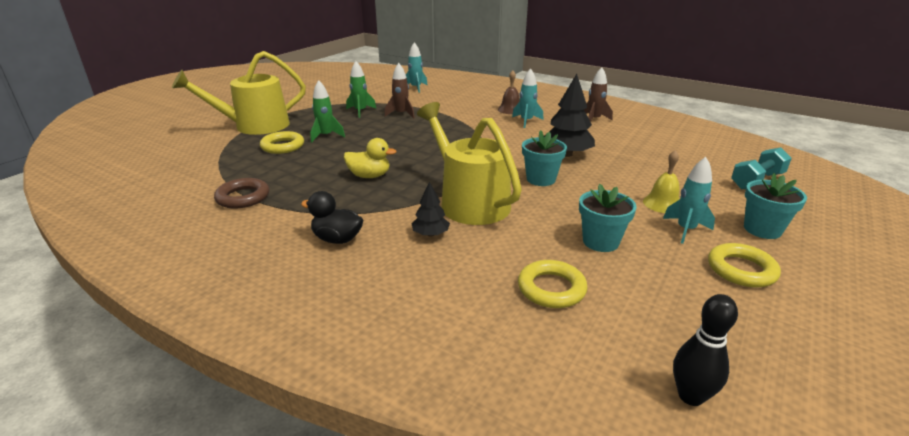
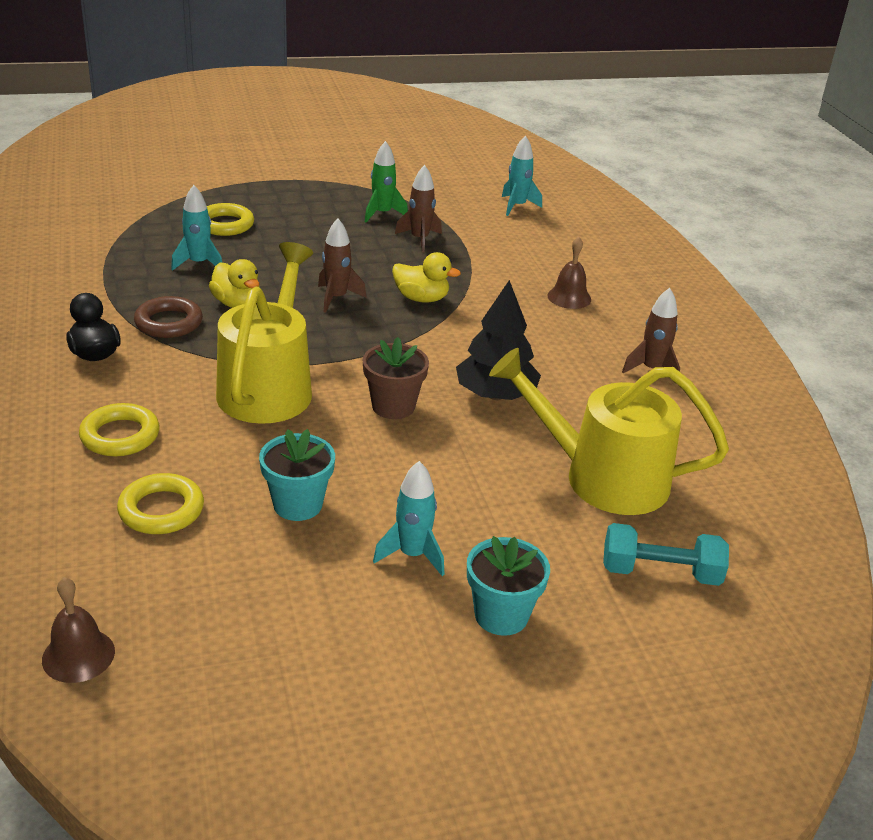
camera: 40 degrees right, 5 degrees up
yellow watering can [172,51,306,135] -> yellow watering can moved to [489,348,729,515]
brown ring [214,178,269,209] -> brown ring moved to [134,296,203,338]
green rocket [310,80,345,143] -> none
black tree [412,182,450,237] -> none
turquoise rocket [512,68,543,128] -> turquoise rocket moved to [171,185,222,271]
turquoise flower pot [522,130,567,186] -> brown flower pot [363,337,429,419]
yellow bell [643,150,680,213] -> none
black bowling pin [673,294,738,406] -> brown bell [42,577,115,683]
yellow ring [708,243,781,287] -> yellow ring moved to [79,403,159,456]
none -> brown rocket [318,218,367,312]
none -> yellow duck [392,252,461,303]

